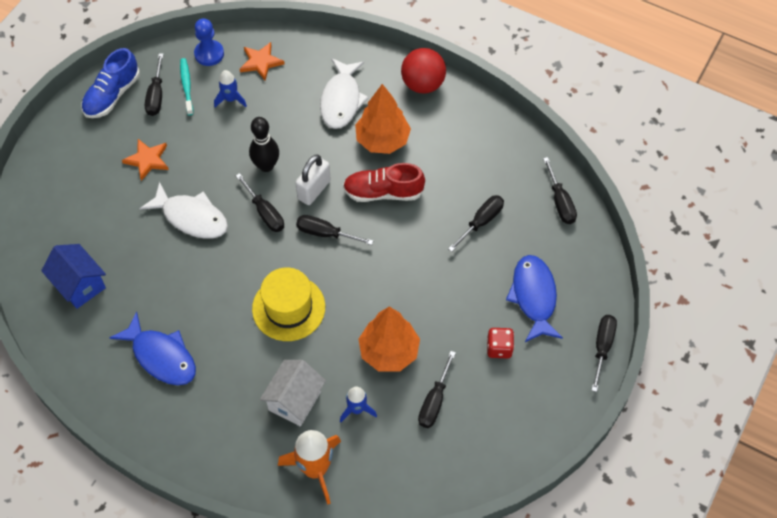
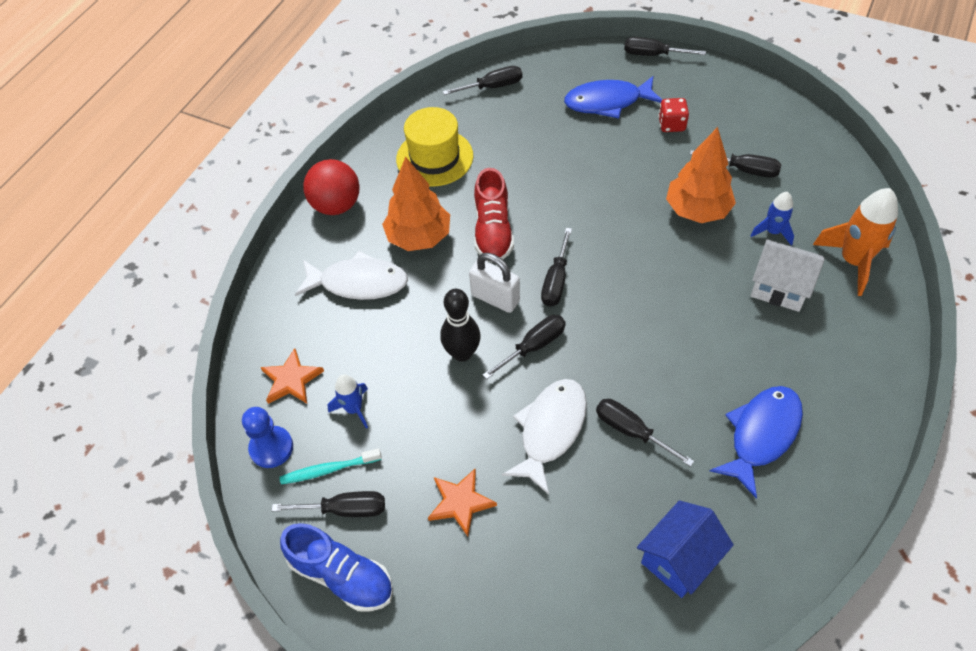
camera: 90 degrees left, 5 degrees down
yellow hat [252,267,325,341] -> yellow hat moved to [396,107,473,187]
black screwdriver [448,195,504,252] -> black screwdriver moved to [596,399,694,467]

